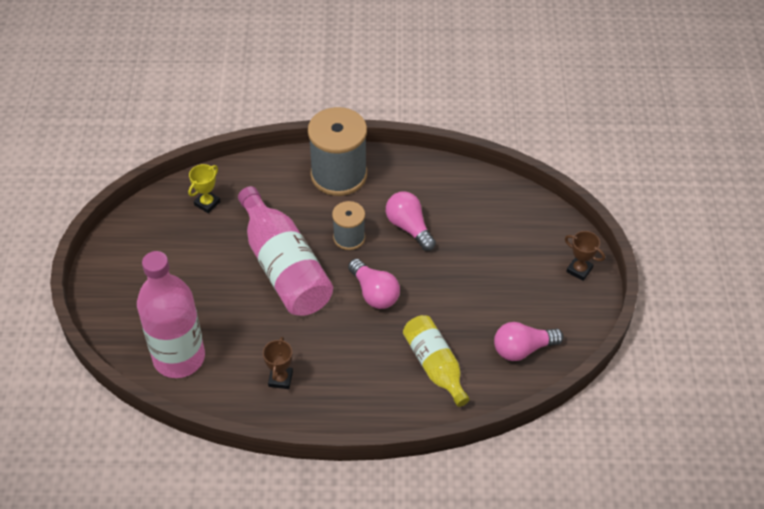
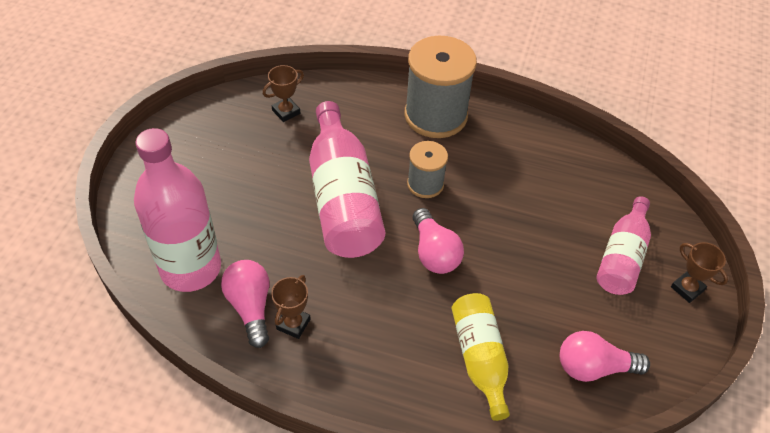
camera: 15 degrees right, 0 degrees up
yellow trophy [188,164,220,213] -> brown trophy [263,65,304,122]
pink light bulb [386,192,436,251] -> pink light bulb moved to [221,260,269,348]
none -> pink bottle [596,196,651,295]

